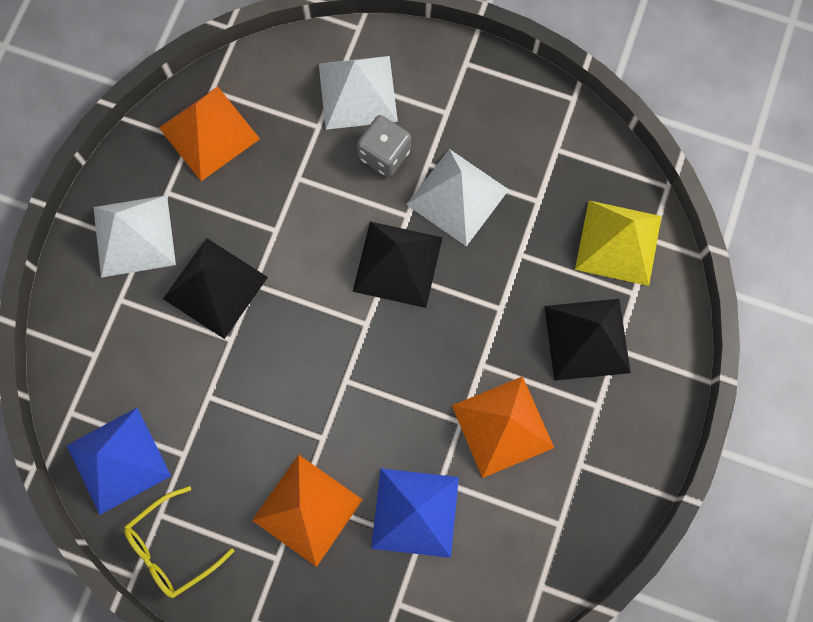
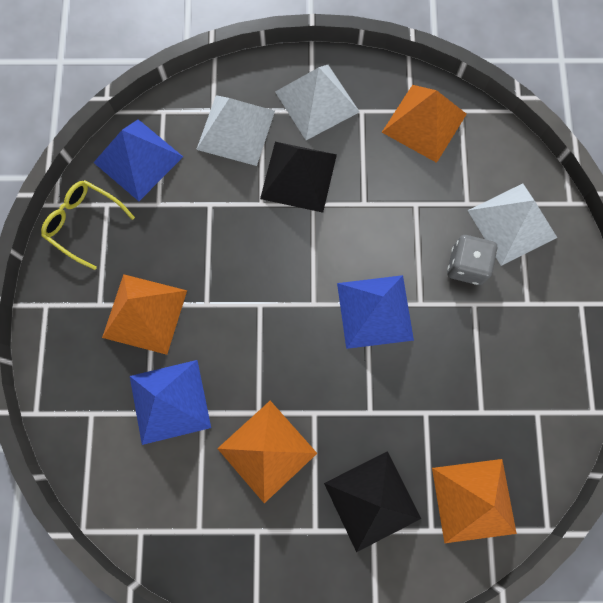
camera: 70 degrees right, 0 degrees up
black pyramid [353,222,443,308] -> blue pyramid [337,275,414,349]
white pyramid [406,149,509,247] -> white pyramid moved to [196,95,275,166]
yellow pyramid [575,201,662,286] -> orange pyramid [432,459,517,543]

